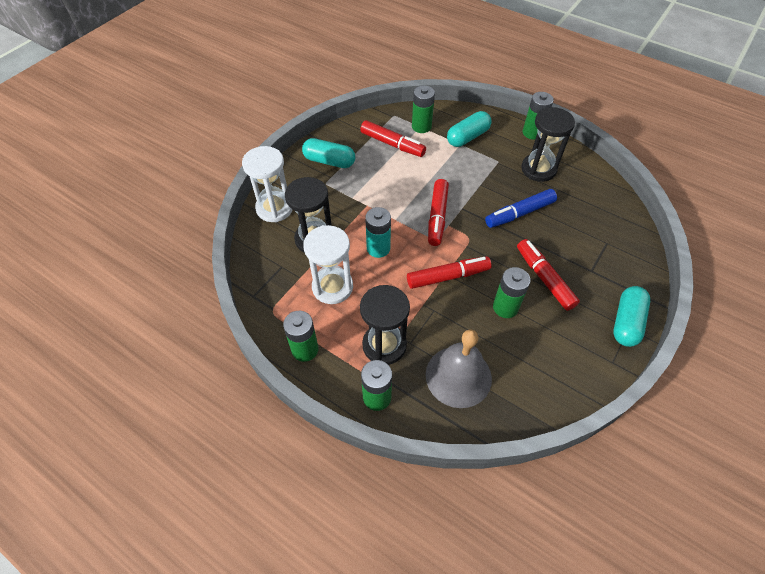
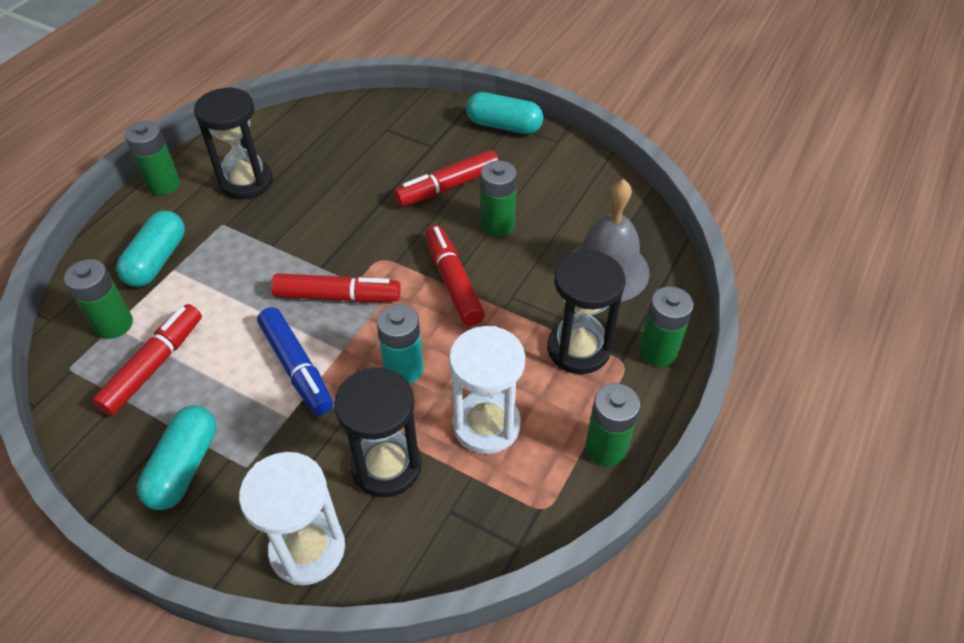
camera: 95 degrees left, 5 degrees down
turquoise capsule [447,111,492,147] -> turquoise capsule turned 60 degrees clockwise [116,211,185,287]
blue marker [485,189,557,228] -> blue marker moved to [257,307,333,416]

